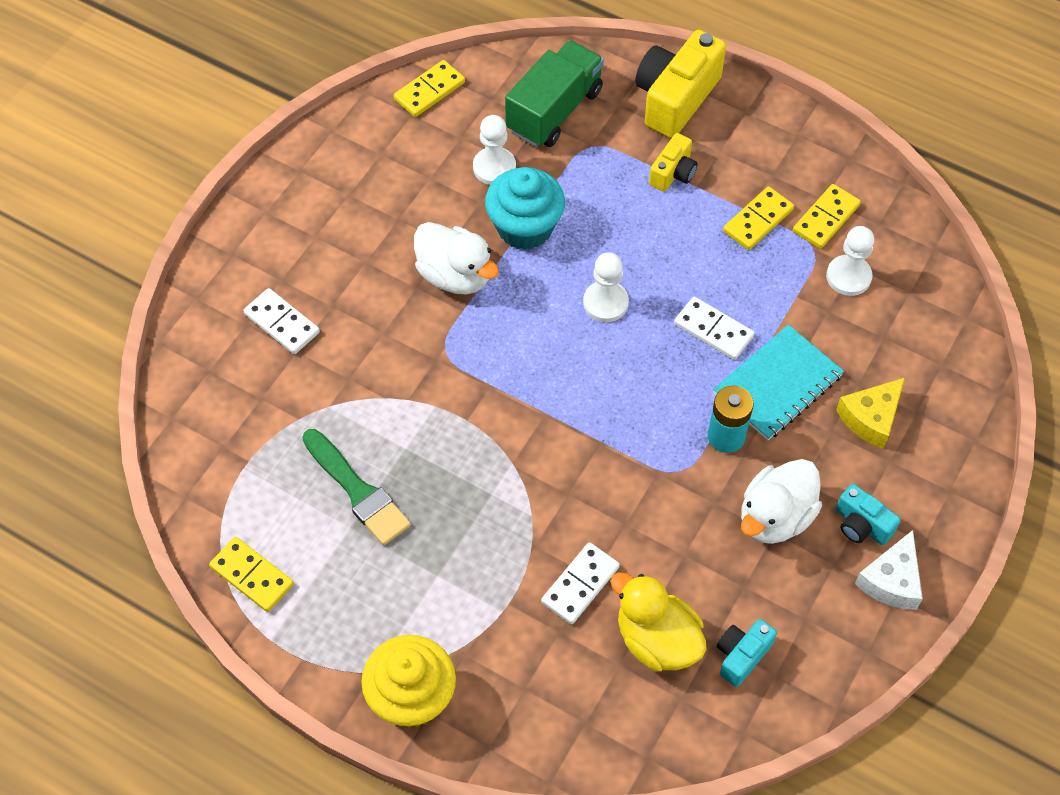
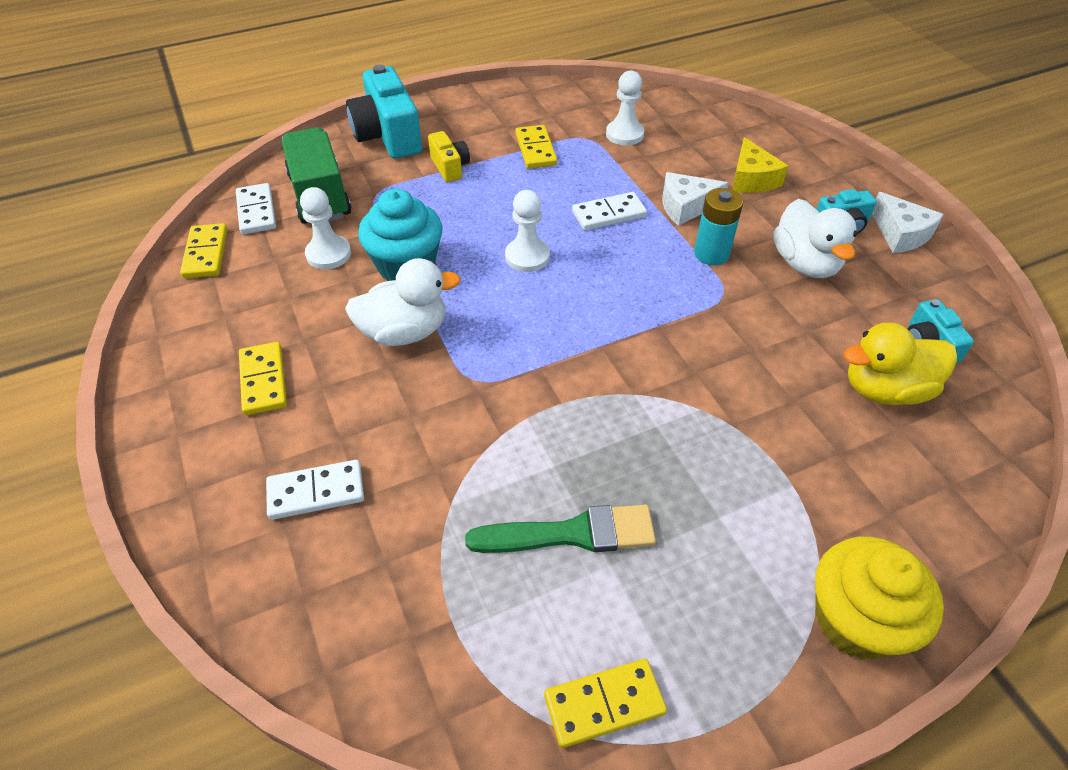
camera: 55 degrees left, 10 degrees down
white domino [541,542,620,624] -> white domino moved to [236,183,276,234]
yellow camera [635,30,726,138] -> turquoise camera [346,65,422,159]
turquoise notebook [713,324,844,440] -> white cheese [662,172,729,226]
yellow domino [793,184,861,249] -> yellow domino moved to [239,342,287,415]

